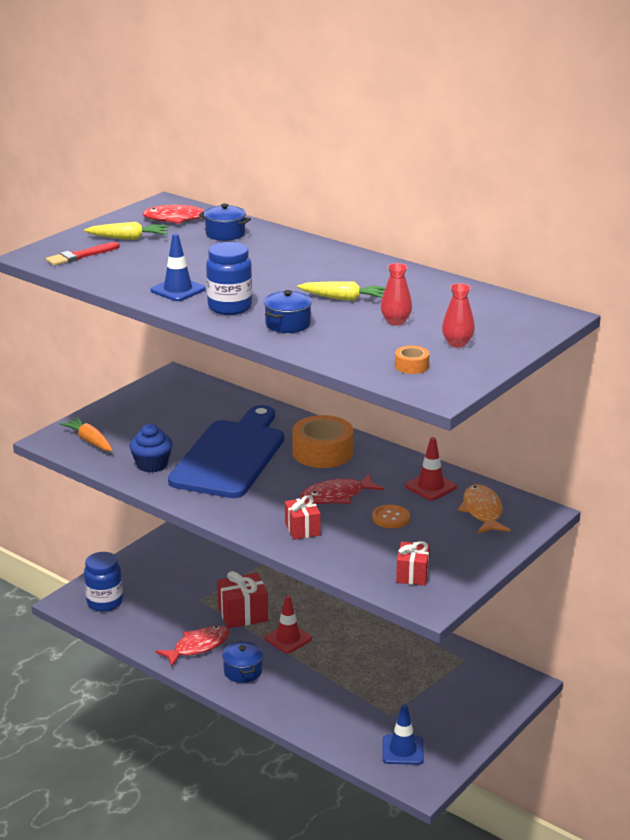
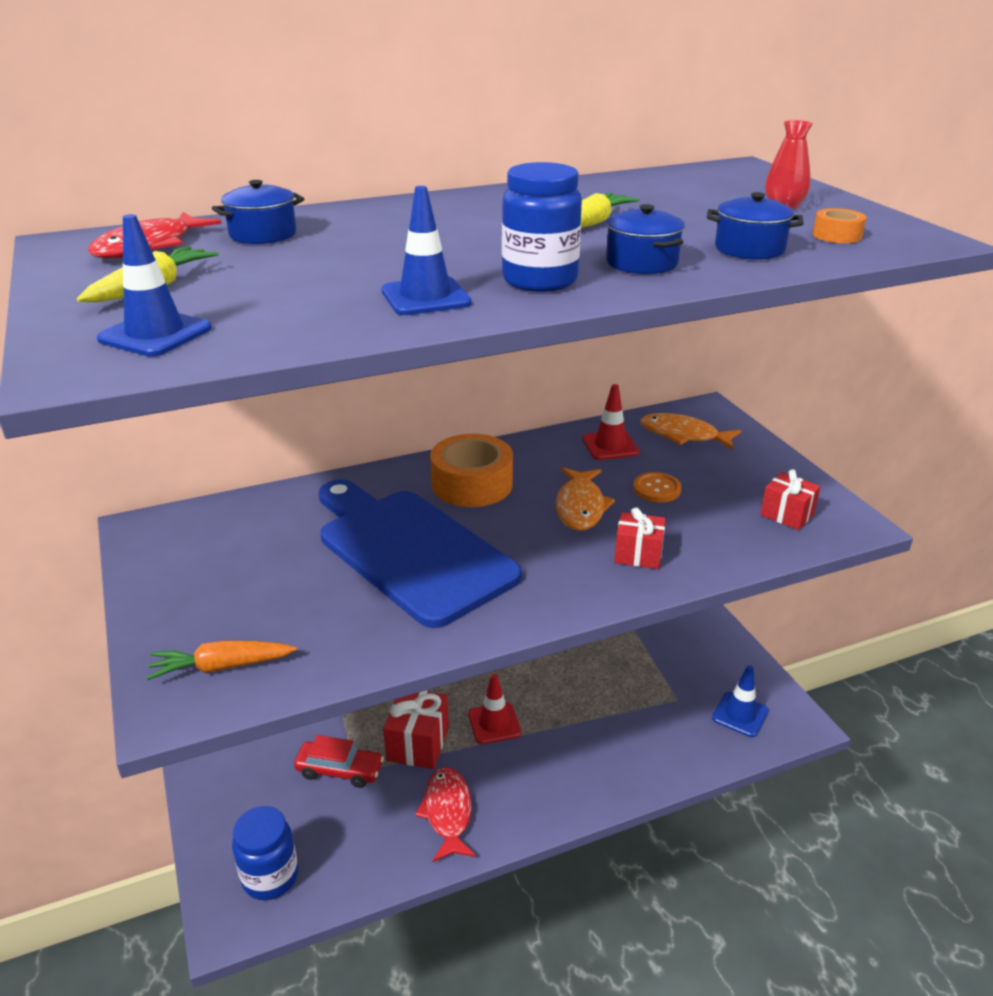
camera: 60 degrees left, 5 degrees up
red brush [46,242,120,266] -> blue traffic cone [97,214,212,357]
blue cupcake [129,424,173,473] -> none
blue pot [222,641,263,683] -> blue pot moved to [707,192,804,260]
red fish [300,473,384,504] -> orange fish [556,467,615,531]
red vase [381,263,412,326] -> none
none -> red car [294,735,384,788]

